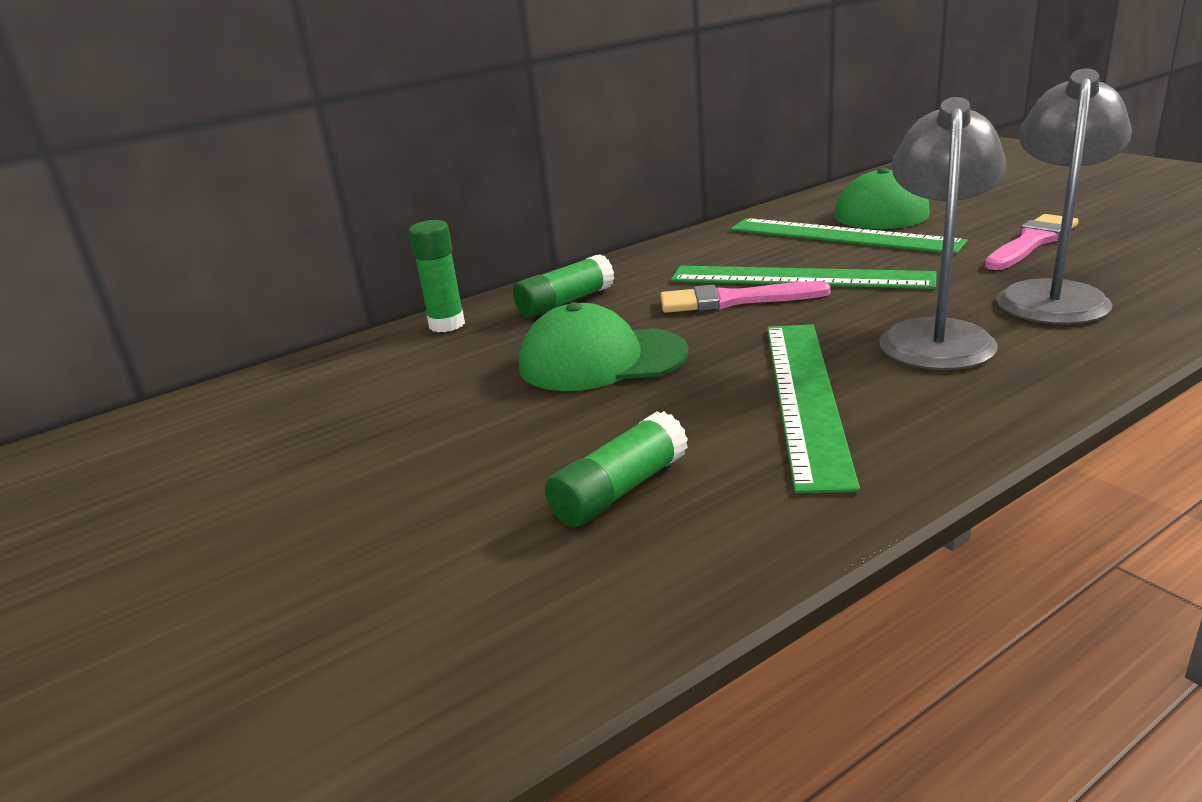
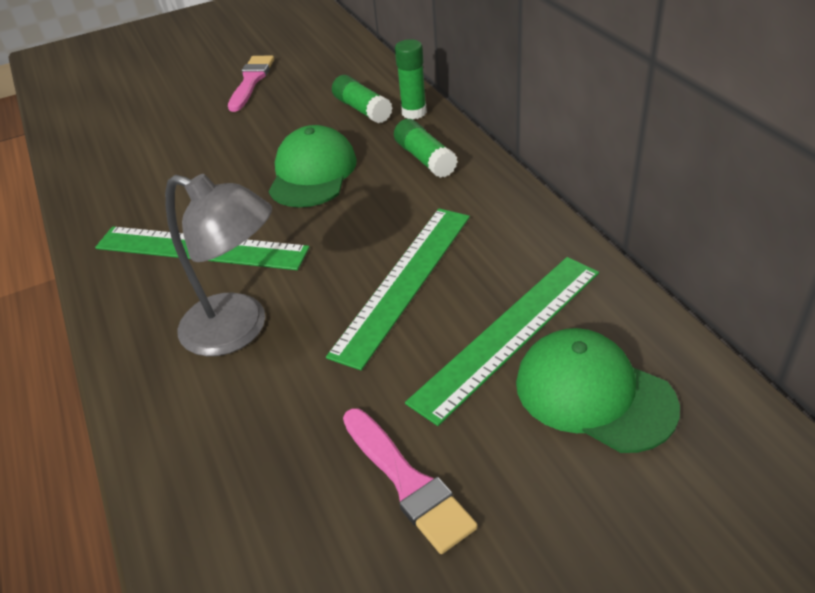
camera: 100 degrees right, 15 degrees up
green glue stick [545,411,688,527] -> green glue stick moved to [332,75,392,123]
pink brush [660,281,831,313] -> pink brush moved to [228,56,274,112]
grey lamp [996,69,1132,324] -> none

